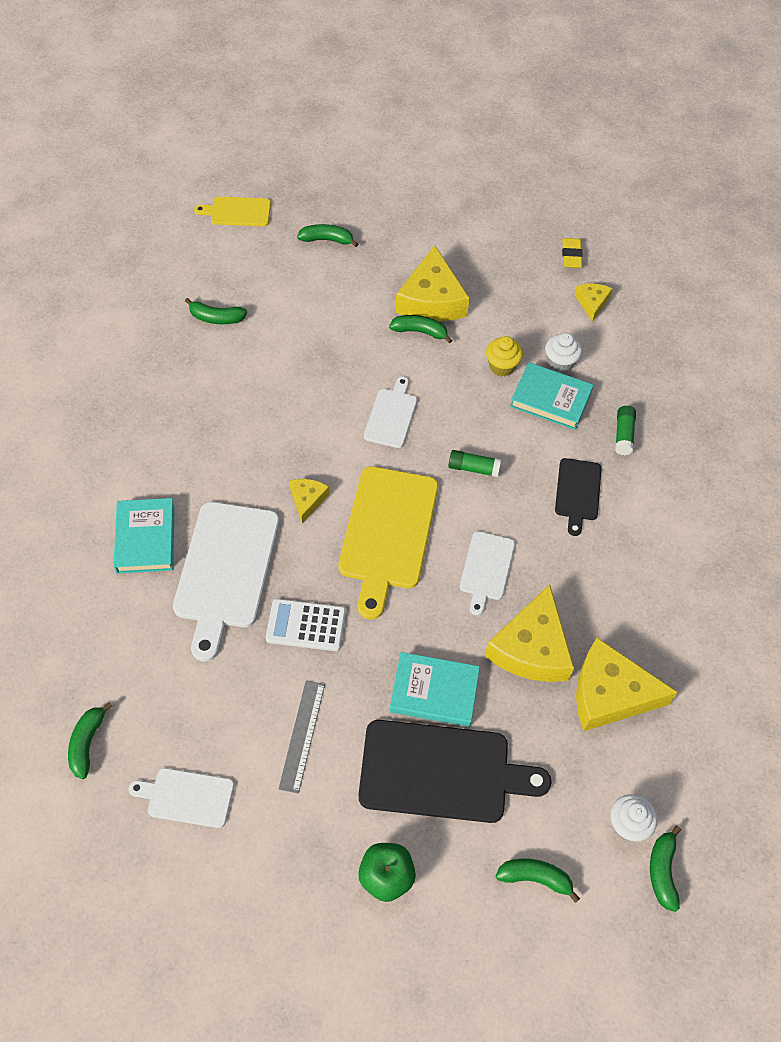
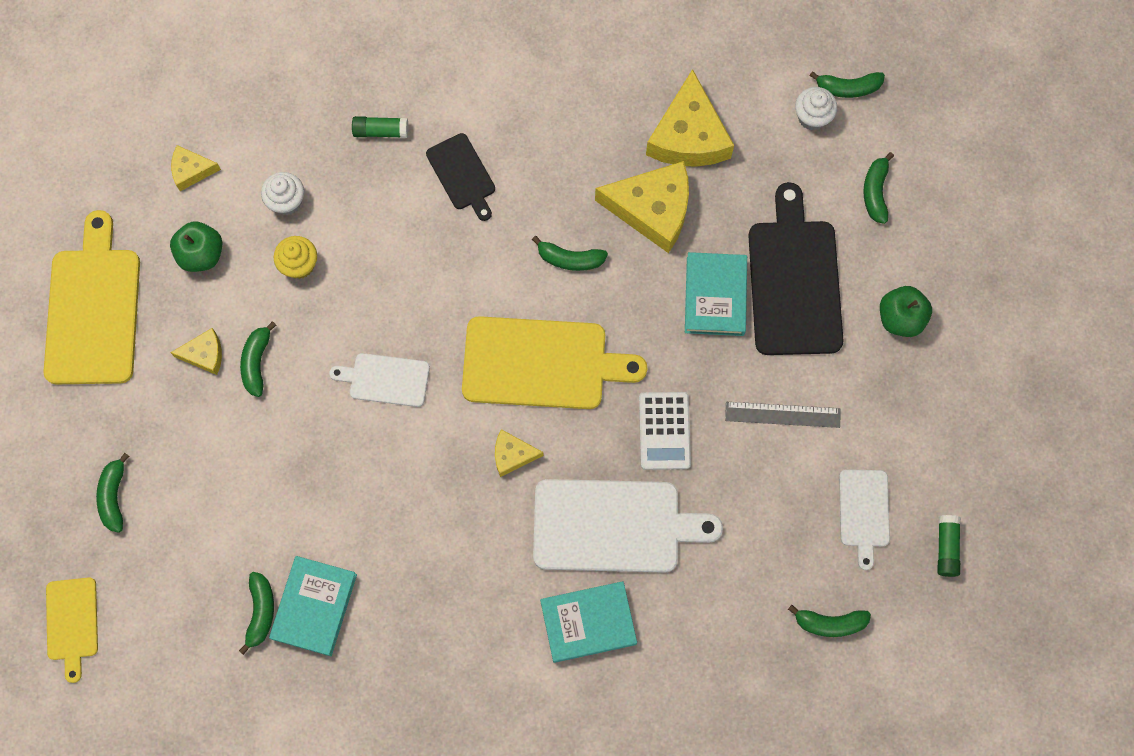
camera: 95 degrees left, 15 degrees up
yellow cheese [395,245,470,321] -> yellow cheese [170,328,222,375], size x0.50
green glue stick [448,450,501,477] -> green glue stick moved to [938,515,961,577]
white cutting board [460,531,515,615] -> green banana [532,236,608,271]
turquoise book [510,362,594,430] -> turquoise book moved to [269,556,357,656]
black cutting board [555,458,602,536] -> black cutting board turned 60 degrees clockwise [426,133,495,221]
yellow eraser [562,238,583,268] -> none
none -> yellow cutting board [43,210,140,384]
none -> green apple [170,221,222,272]

